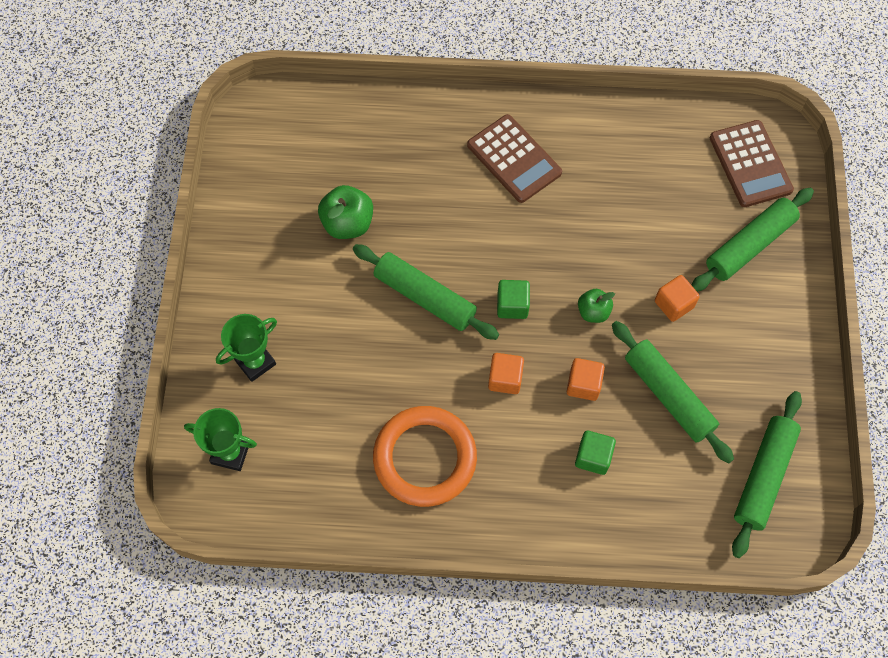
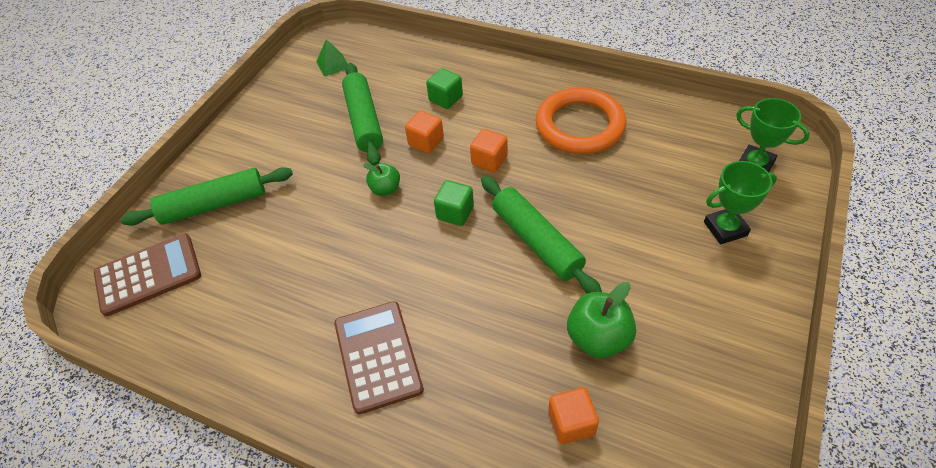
camera: 155 degrees left, 15 degrees down
orange cube [655,275,700,322] -> orange cube moved to [548,387,599,444]
brown calculator [710,120,794,207] -> brown calculator turned 60 degrees clockwise [94,233,201,316]
green rolling pin [732,391,802,558] -> green pyramid [316,39,348,77]

